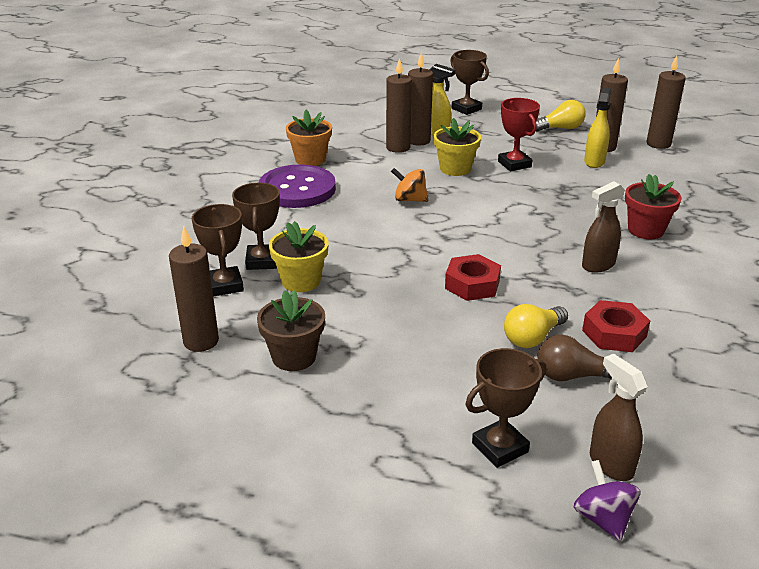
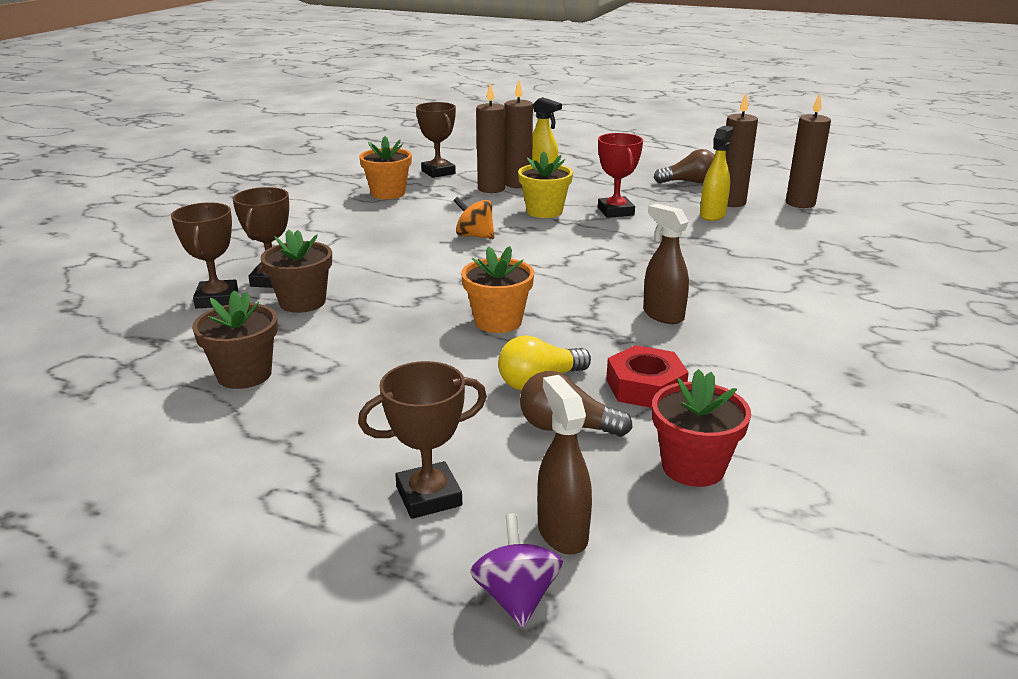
camera: 10 degrees right, 5 degrees down
brown candle [169,226,219,352] -> none
purple button [259,164,336,208] -> none
yellow flower pot [269,221,329,292] -> brown flower pot [260,230,332,313]
red nut [445,254,501,301] -> orange flower pot [461,246,534,333]
brown trophy [450,50,489,115] -> brown trophy moved to [416,102,456,178]
yellow light bulb [536,100,586,131] -> brown light bulb [654,149,715,184]
brown spray bottle [582,181,625,273] -> brown spray bottle turned 75 degrees clockwise [643,204,689,324]
red flower pot [625,174,682,239] -> red flower pot moved to [652,369,751,487]

